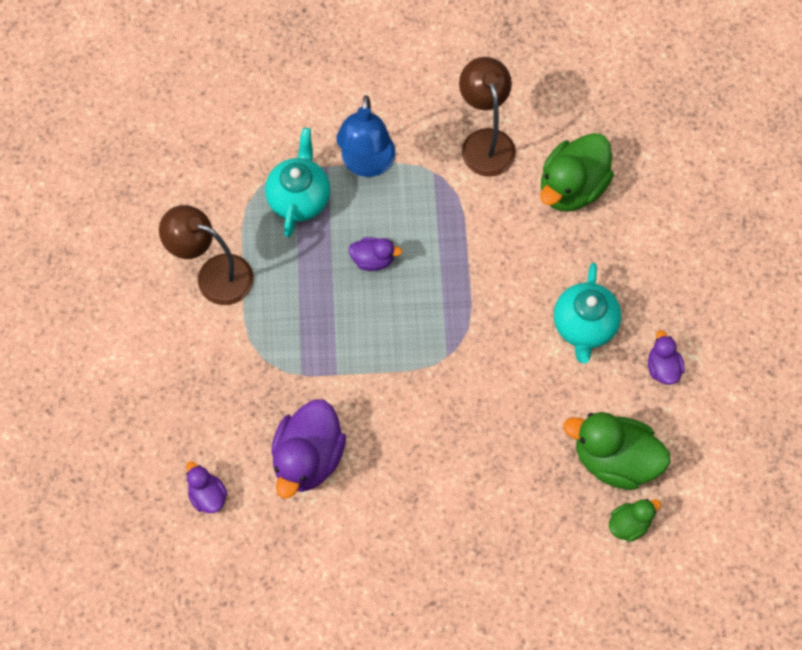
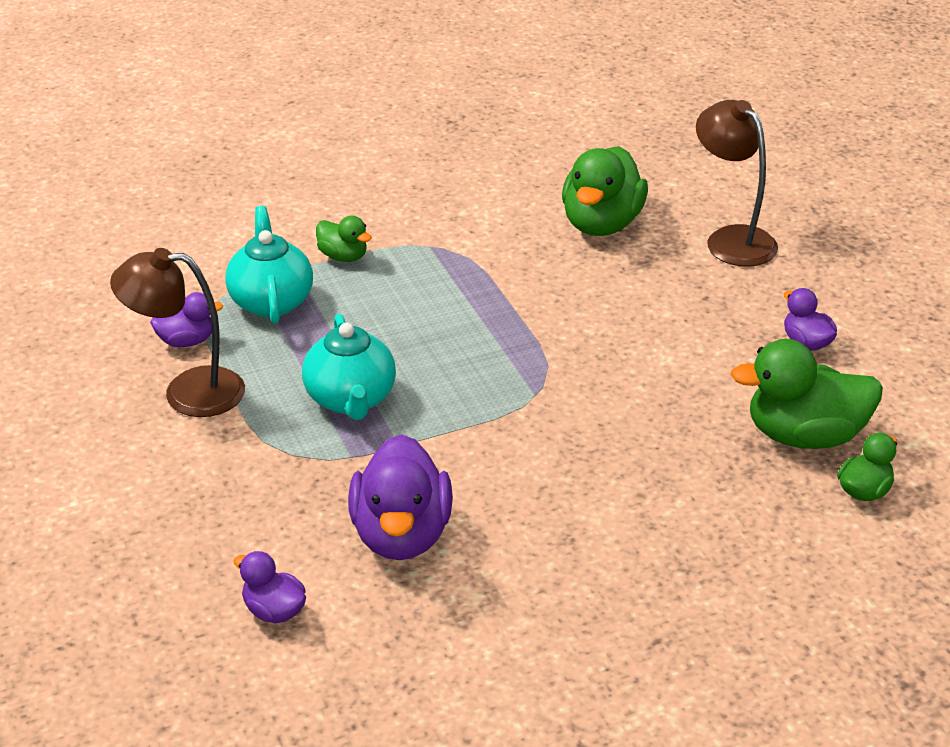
camera: 20 degrees left, 30 degrees down
blue lamp [336,95,395,177] -> green duck [316,216,372,262]
purple duck [348,237,402,271] -> purple duck moved to [150,292,223,347]
brown lamp [459,57,516,177] -> brown lamp moved to [696,100,778,267]
turquoise teapot [554,263,621,363] -> turquoise teapot moved to [302,314,396,420]

